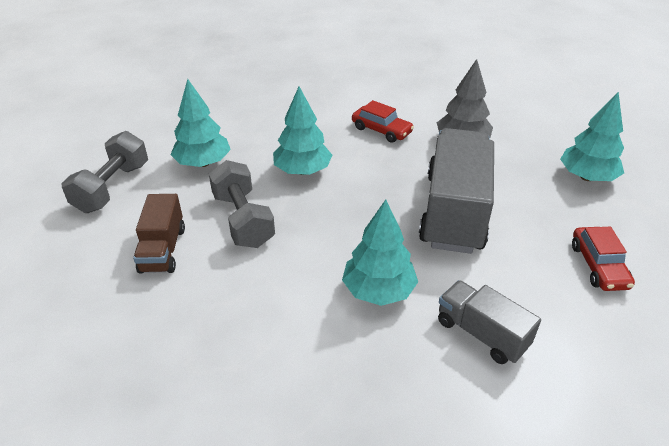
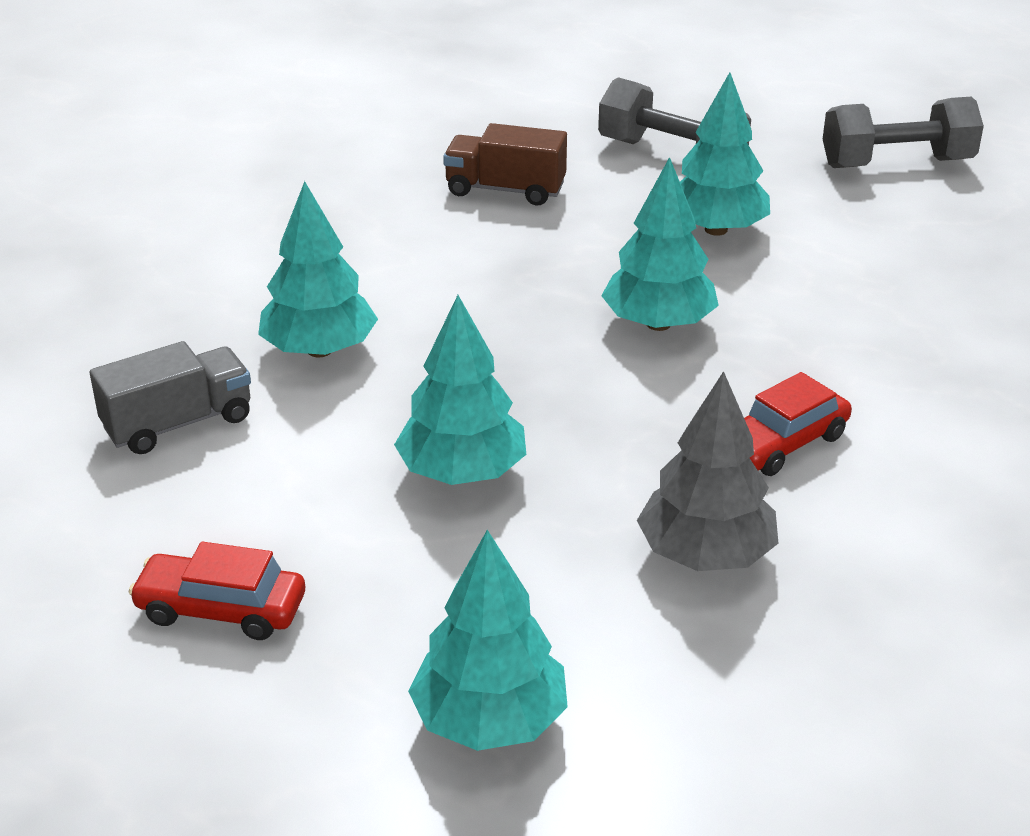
camera: 105 degrees right, 5 degrees down
grey dumbbell [209,160,275,248] -> grey dumbbell moved to [823,97,984,168]
grey truck [419,128,494,254] -> turquoise tree [394,295,526,485]

